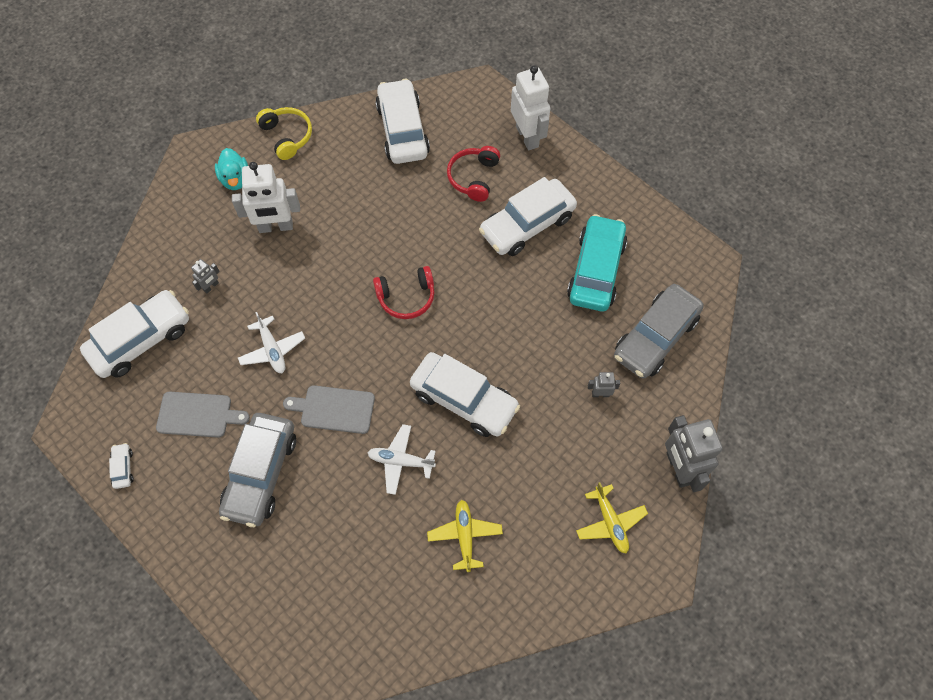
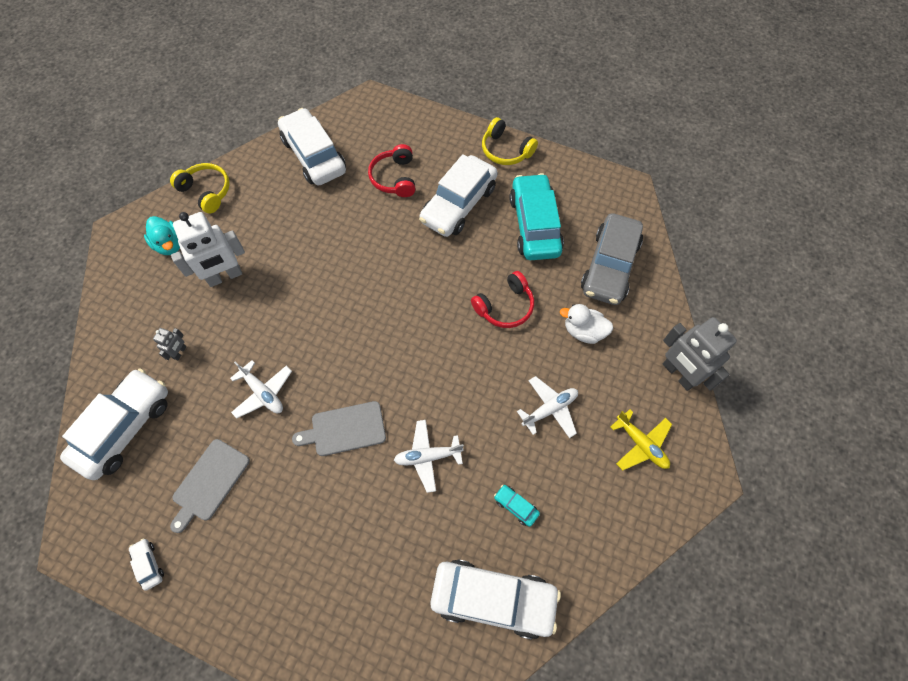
camera: 20 degrees left, 0 degrees up
grey cutting board [156,392,250,438] -> grey cutting board turned 135 degrees clockwise [170,439,250,533]
grey car [219,413,296,527] -> none
red headphones [373,266,434,319] -> red headphones moved to [471,271,534,328]
white car [410,352,520,437] -> white car moved to [430,559,561,640]
yellow plane [427,500,503,572] -> turquoise car [494,485,540,527]
white robot [511,65,550,150] -> none
grey robot [588,372,620,397] -> white duck [560,304,613,344]
none -> yellow headphones [482,117,538,165]
none -> white plane [517,376,578,438]

